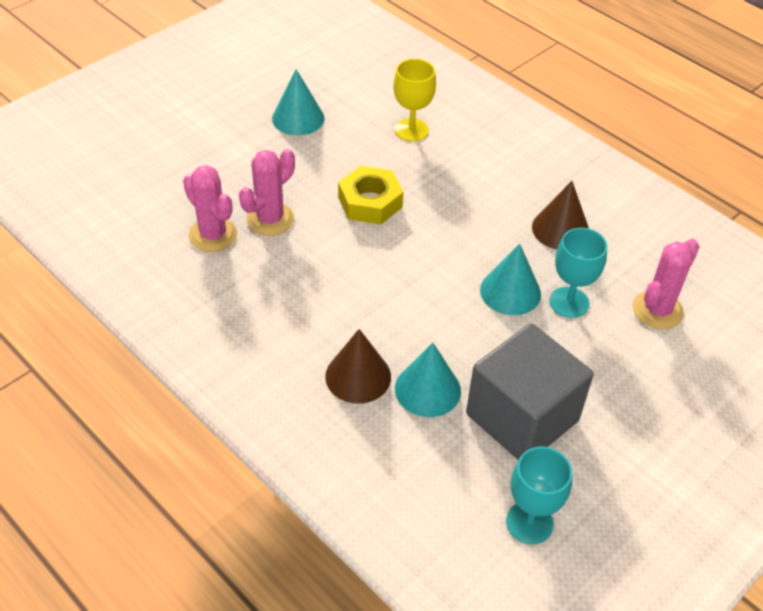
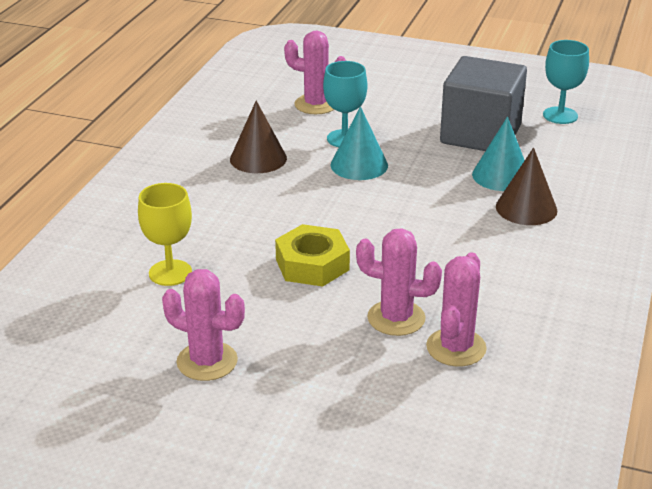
camera: 115 degrees left, 15 degrees down
turquoise cone [272,69,324,135] -> pink cactus [162,269,245,381]

